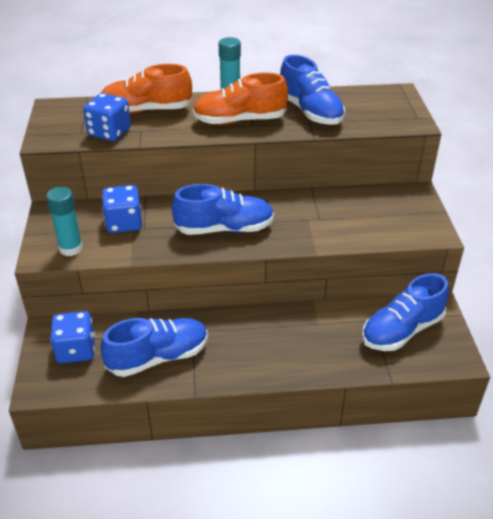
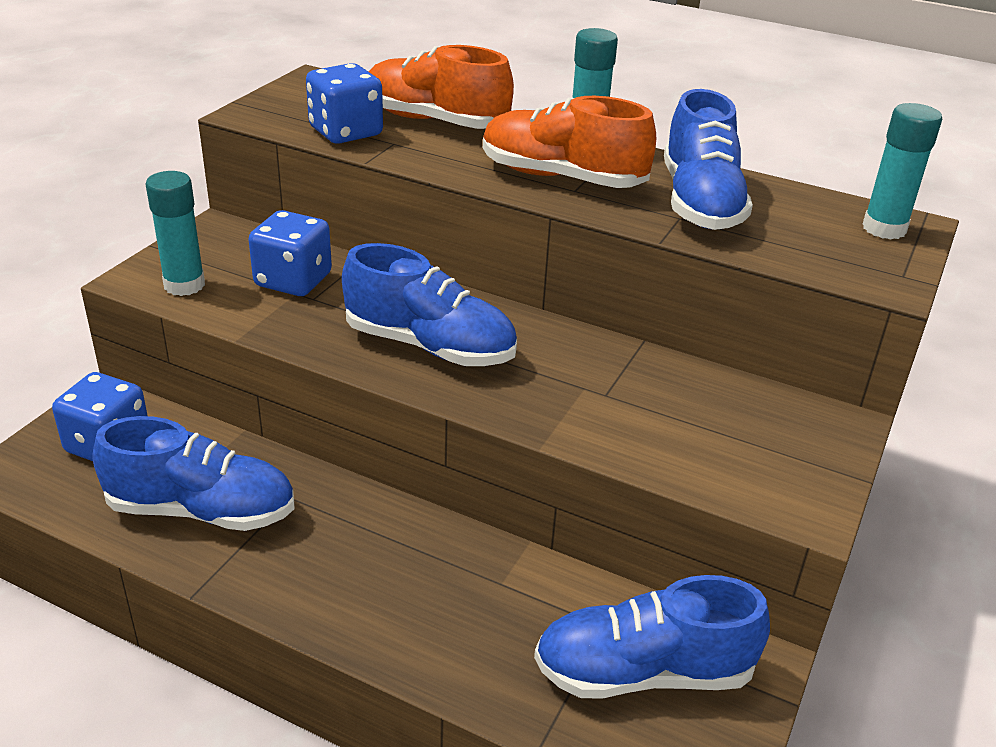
camera: 30 degrees right, 5 degrees down
none -> turquoise glue stick [862,103,942,239]

